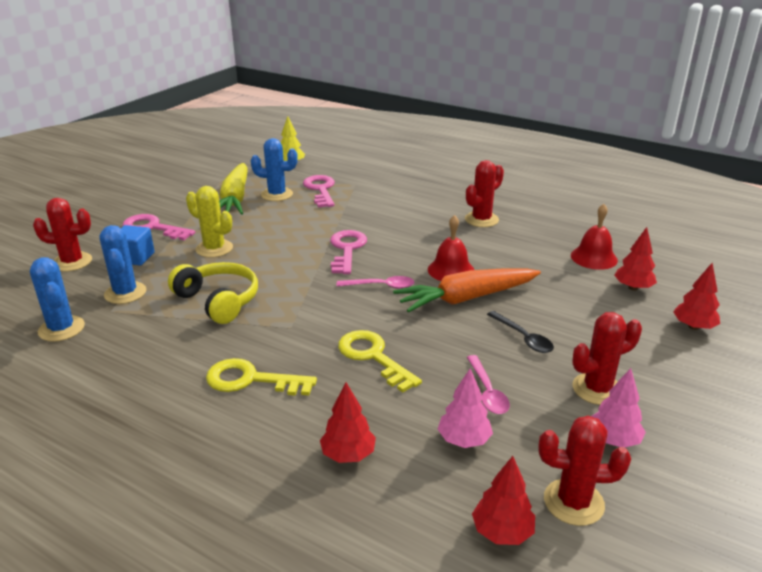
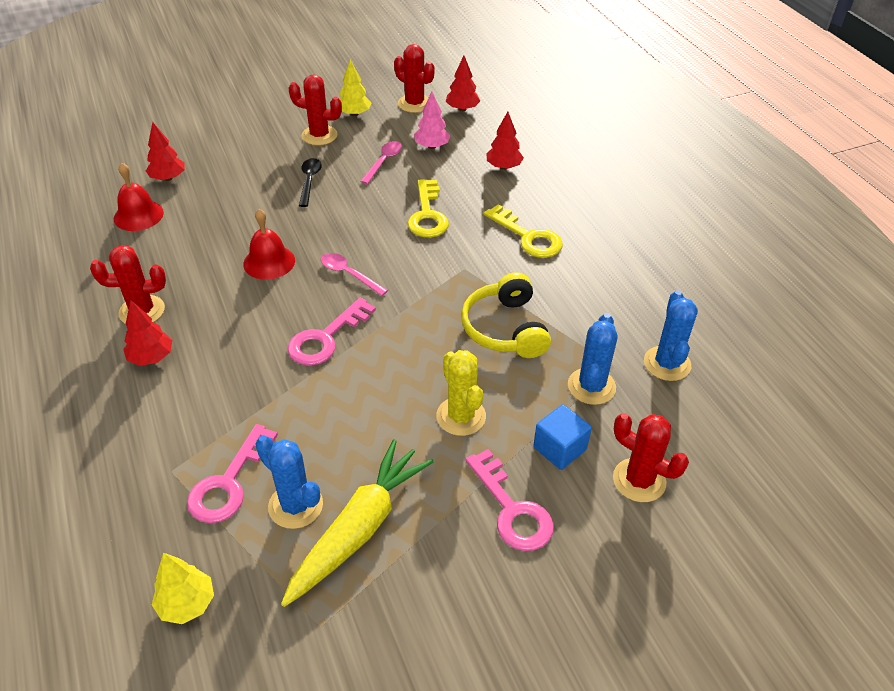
camera: 145 degrees left, 15 degrees up
orange carrot [393,268,541,313] -> none
pink tree [591,368,646,447] -> yellow tree [339,60,371,116]
red tree [673,263,720,330] -> red tree moved to [123,300,172,366]

